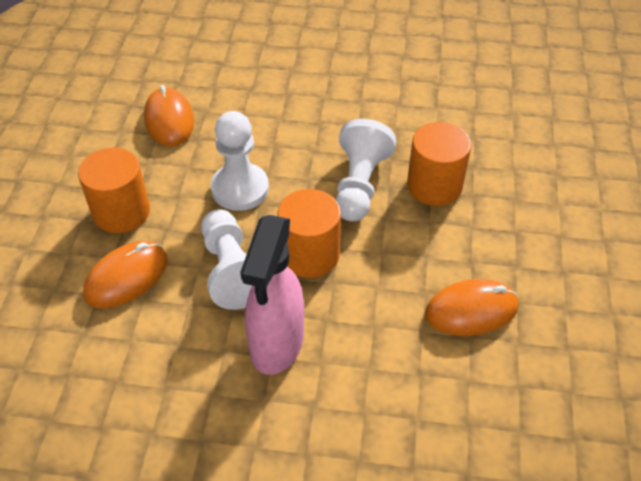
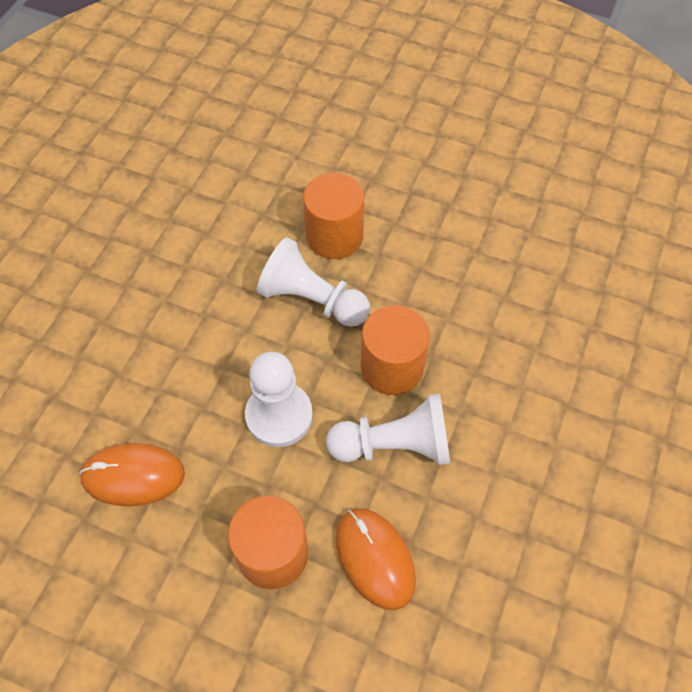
camera: 75 degrees left, 10 degrees up
pink spray bottle [240,215,304,375] -> none
orange mouse [425,279,519,336] -> none

